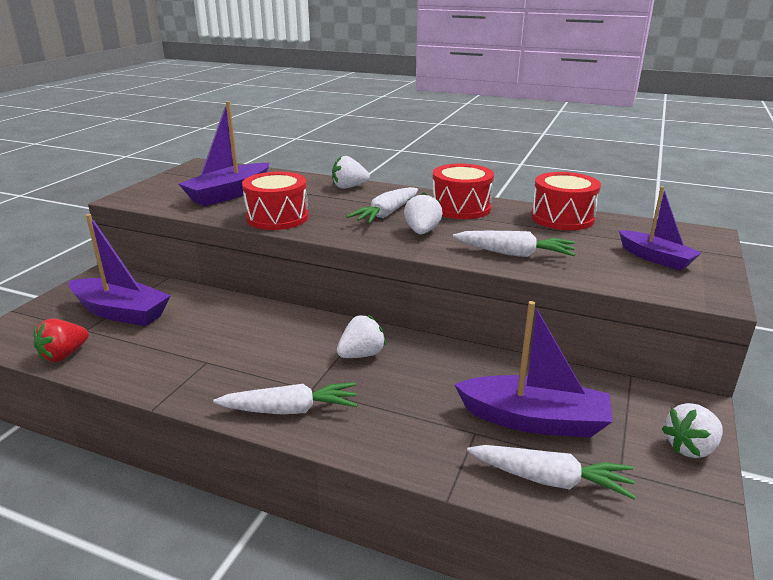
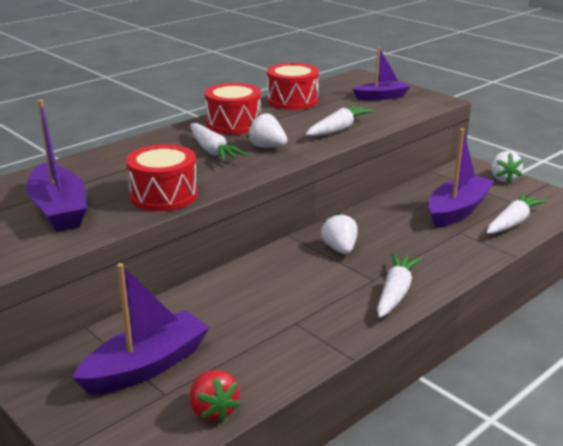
camera: 65 degrees left, 0 degrees up
white strawberry [332,156,370,189] -> none

